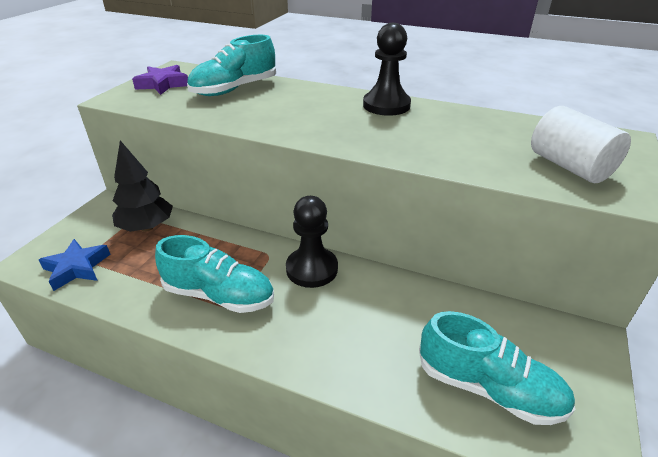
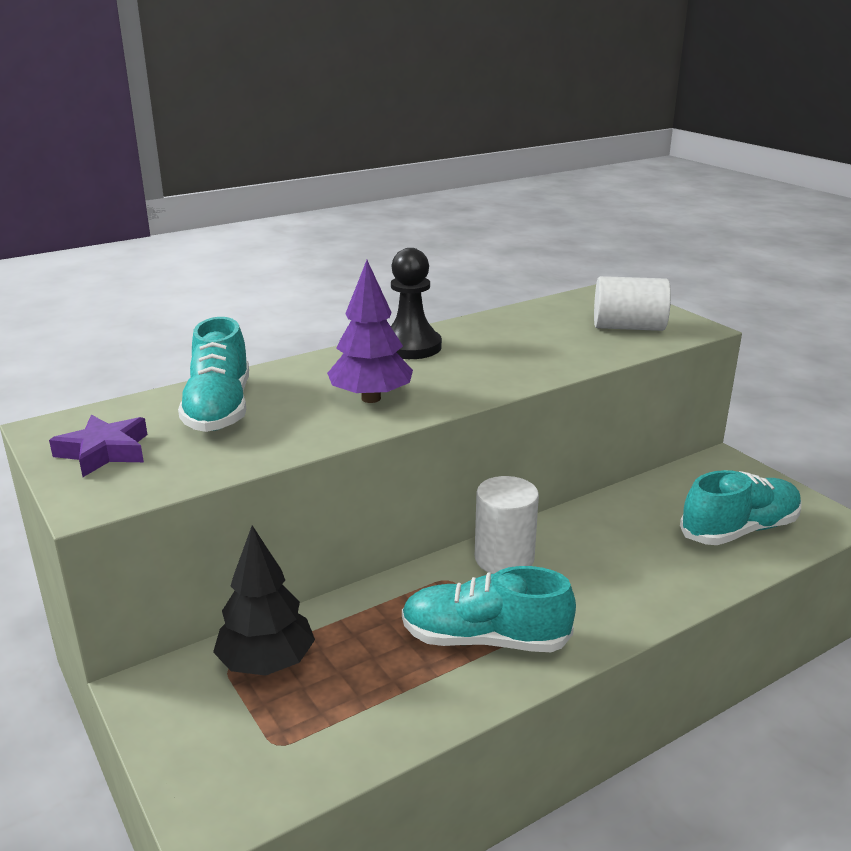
camera: 55 degrees left, 10 degrees down
blue star [39,239,111,291] -> none
turquoise shoe [155,235,274,313] -> turquoise shoe turned 135 degrees counterclockwise [402,566,576,652]
black pawn [286,196,338,288] -> white cylinder [475,476,539,574]
none -> purple tree [327,260,413,403]

